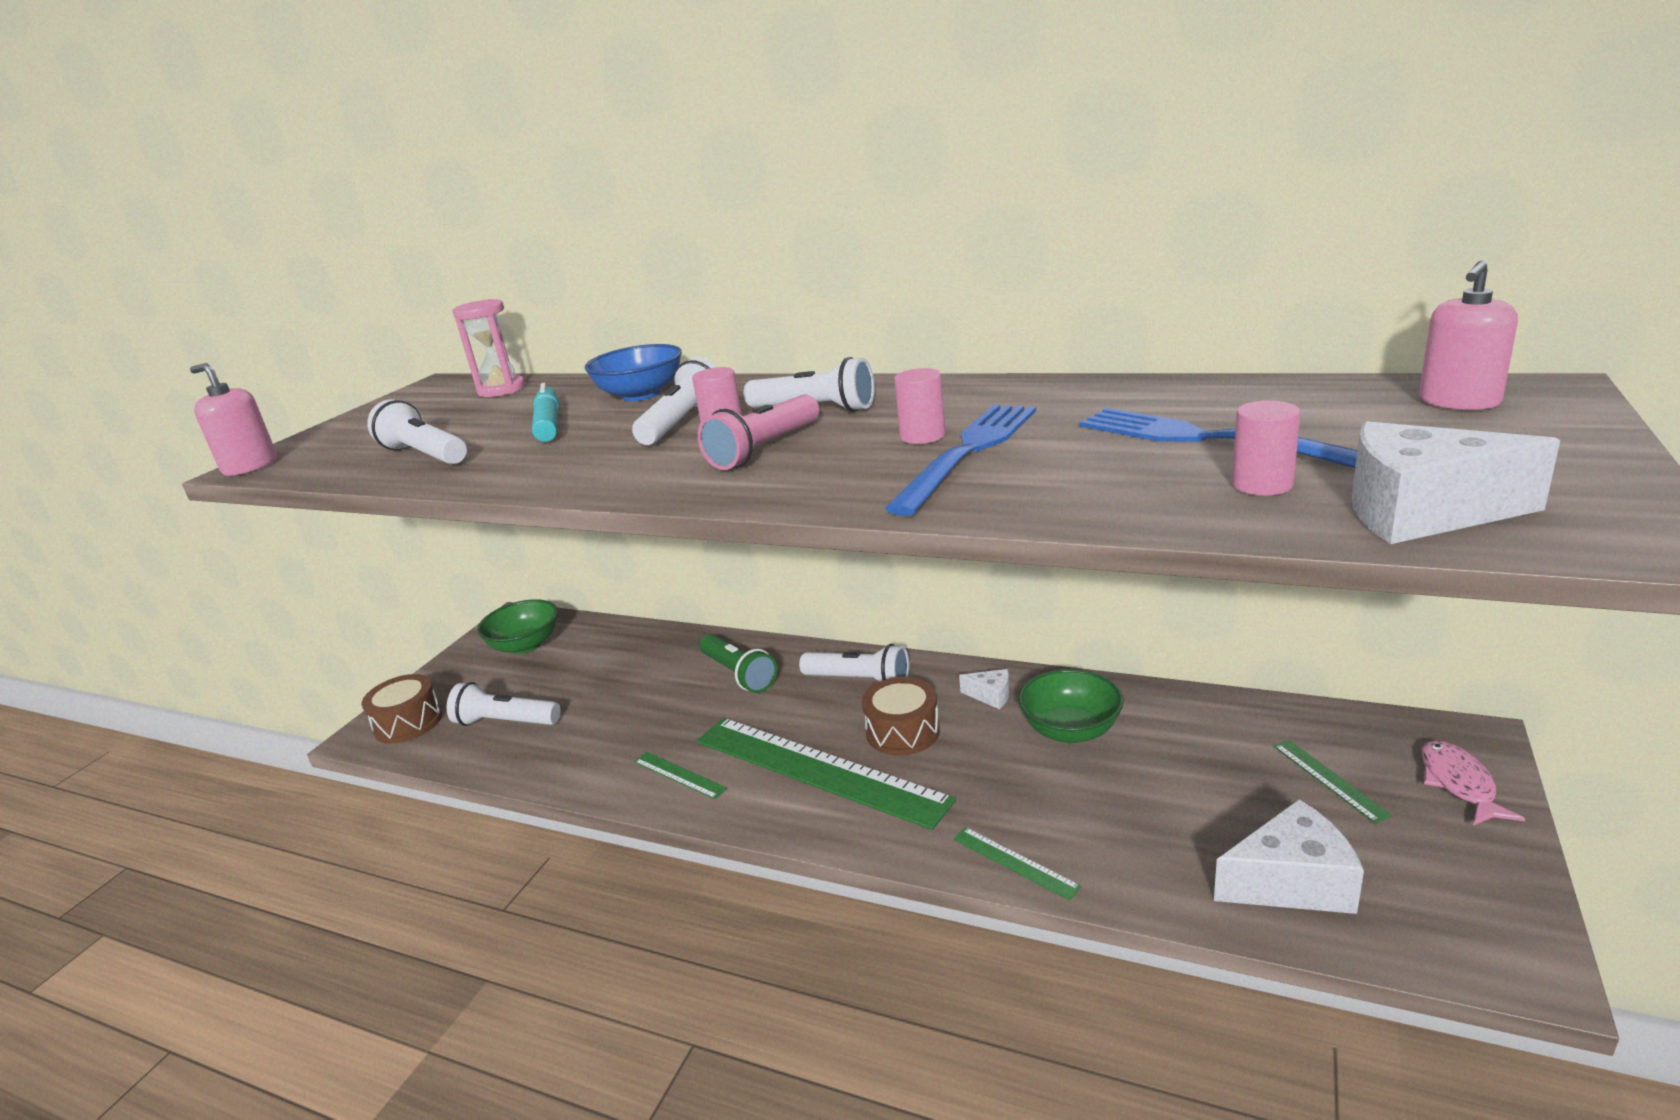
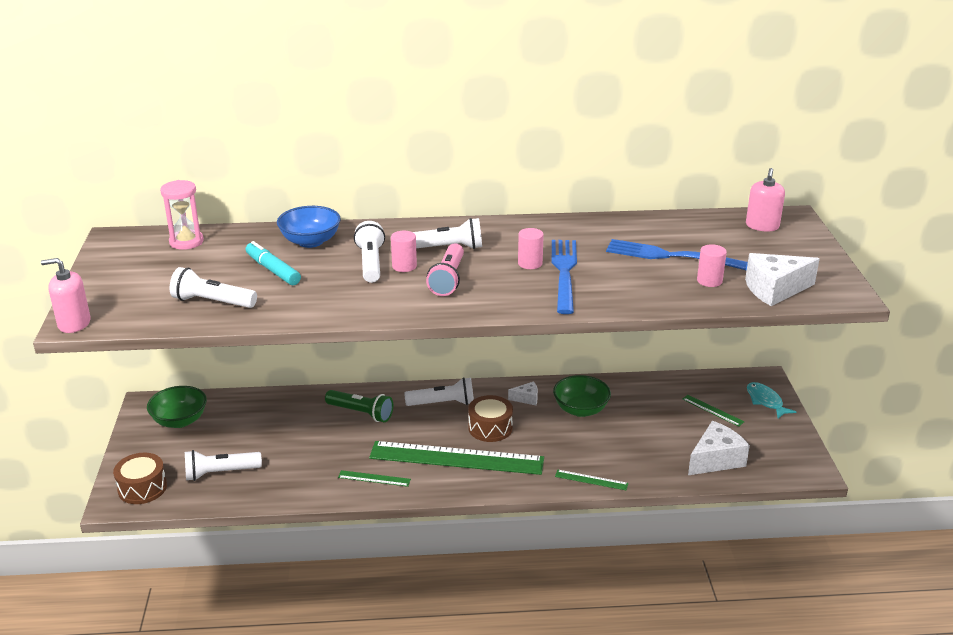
camera: 30 degrees left, 5 degrees up
pink fish [1421,740,1525,825] -> turquoise fish [747,382,796,418]

